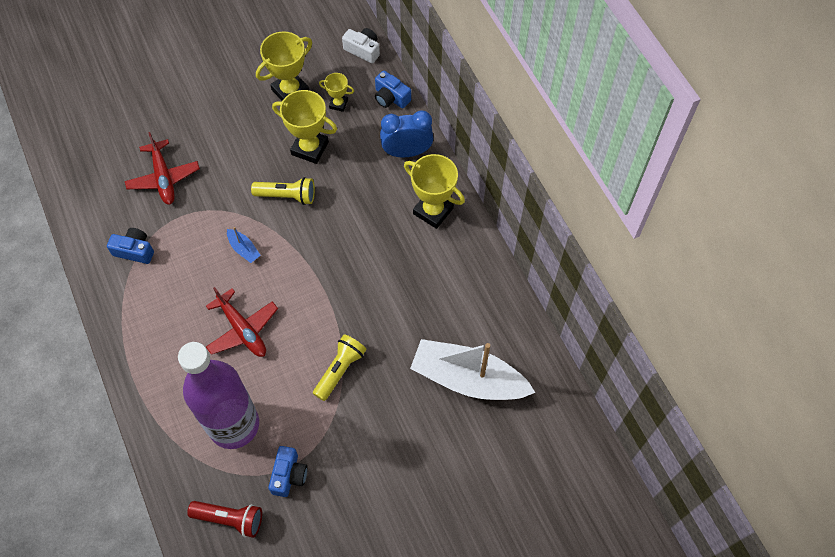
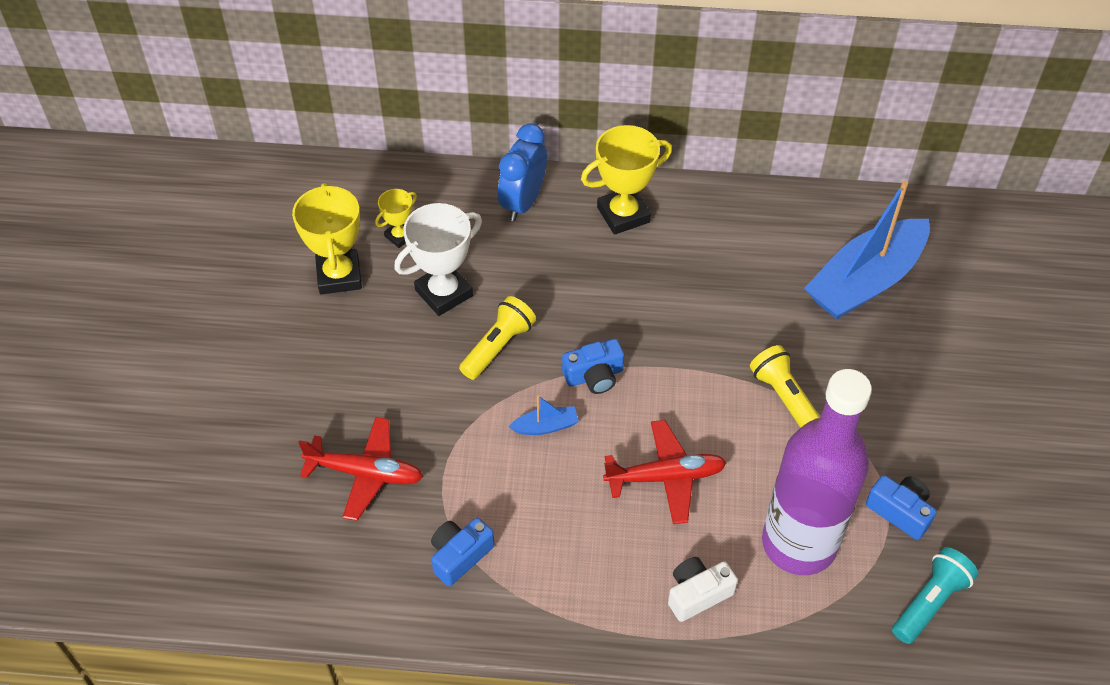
camera: 60 degrees left, 10 degrees down
red flashlight [187,501,262,538] -> turquoise flashlight [892,547,978,644]
yellow trophy [272,90,337,164] -> white trophy [394,203,482,316]
white camera [342,28,380,63] -> white camera moved to [668,557,738,622]
blue camera [375,71,411,108] -> blue camera moved to [562,339,624,394]
white boat [410,339,536,400] -> blue boat [804,180,929,319]

